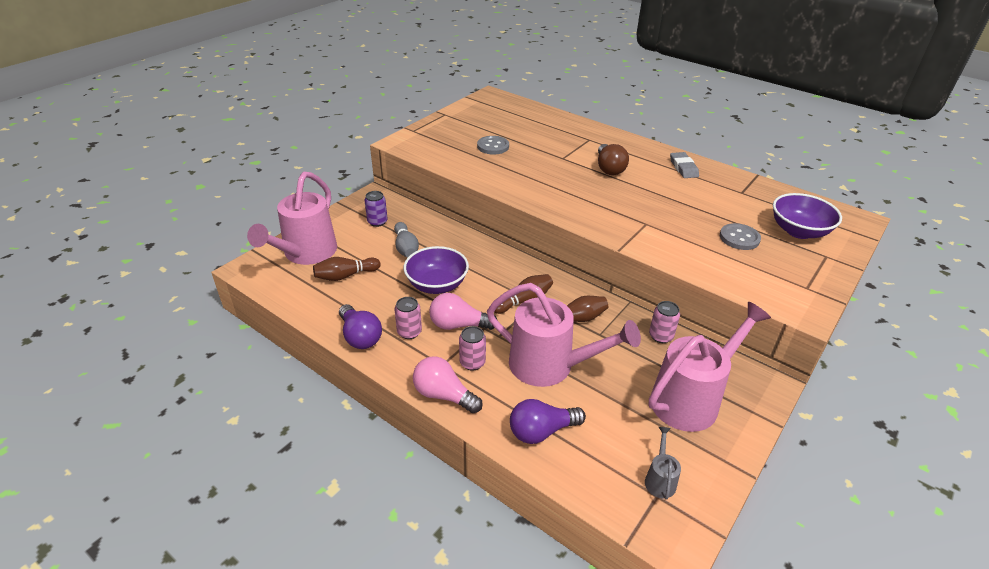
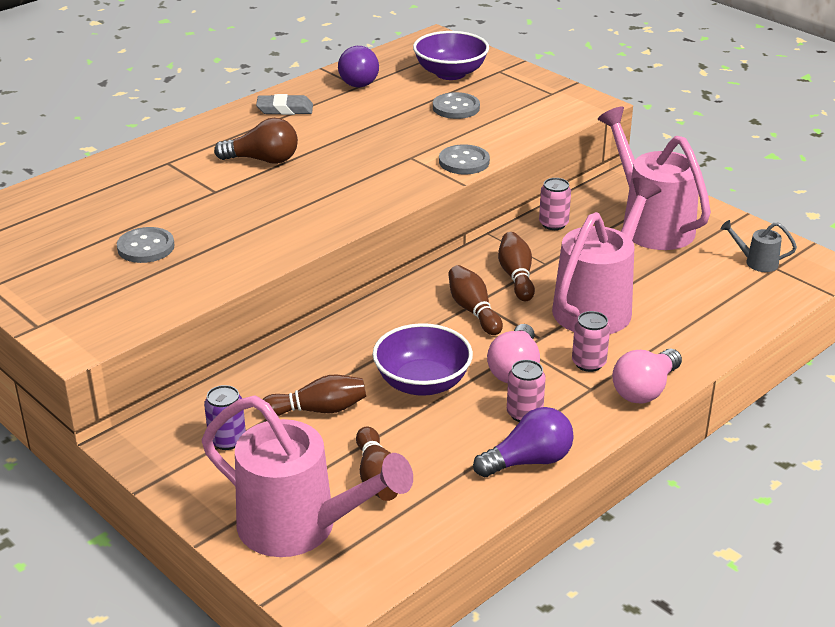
camera: 80 degrees left, 5 degrees down
grey bowling pin [394,222,419,258] -> brown bowling pin [262,375,366,416]
purple light bulb [510,399,586,444] -> purple light bulb moved to [338,46,379,87]
none -> grey button [439,144,490,174]

